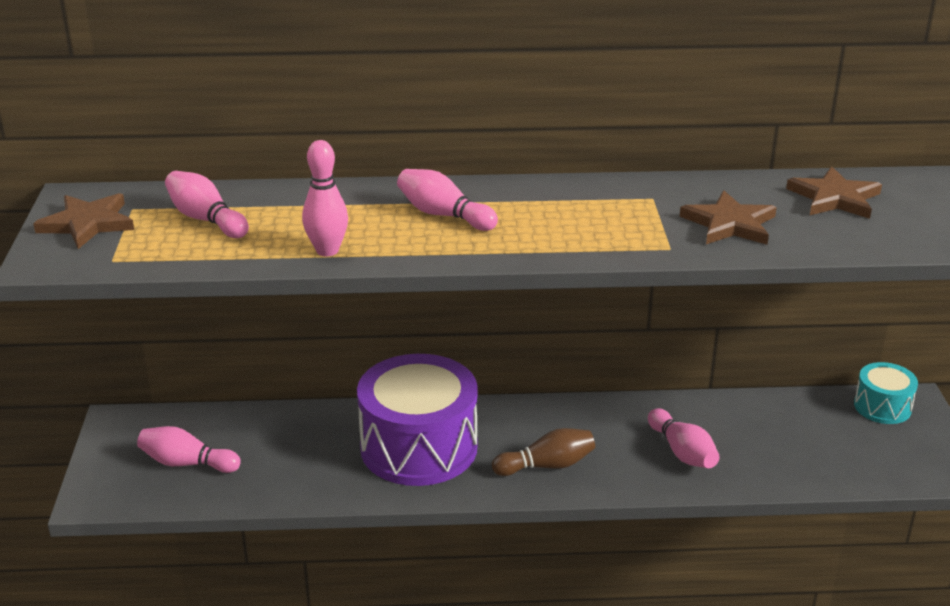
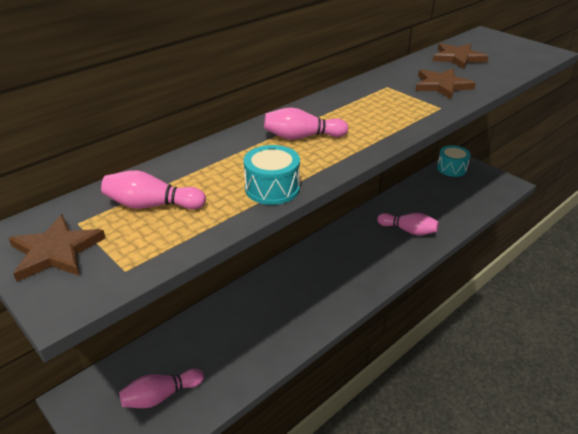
camera: 40 degrees left, 5 degrees up
pink bowling pin [302,140,348,256] -> turquoise drum [243,145,300,205]
purple drum [357,354,478,486] -> none
brown bowling pin [492,428,595,476] -> none

